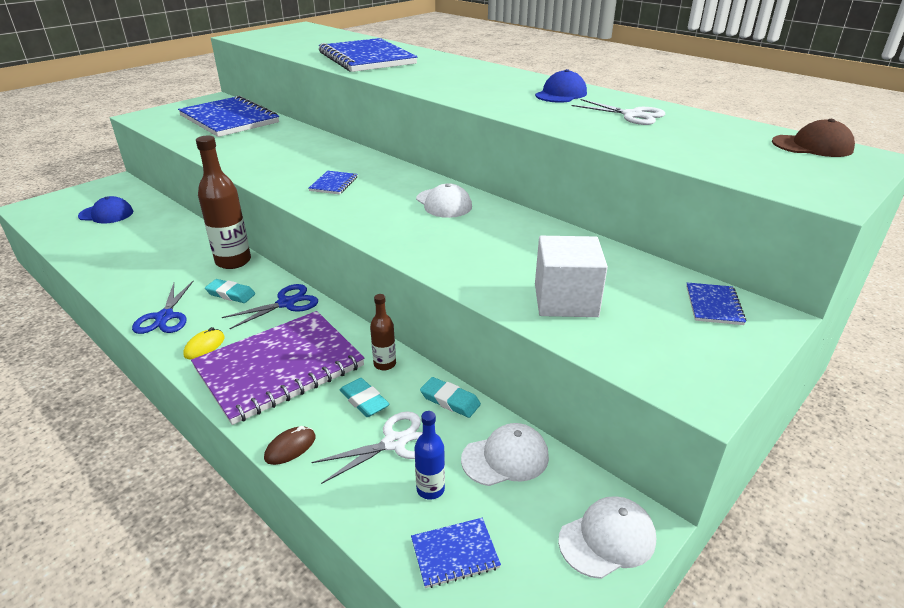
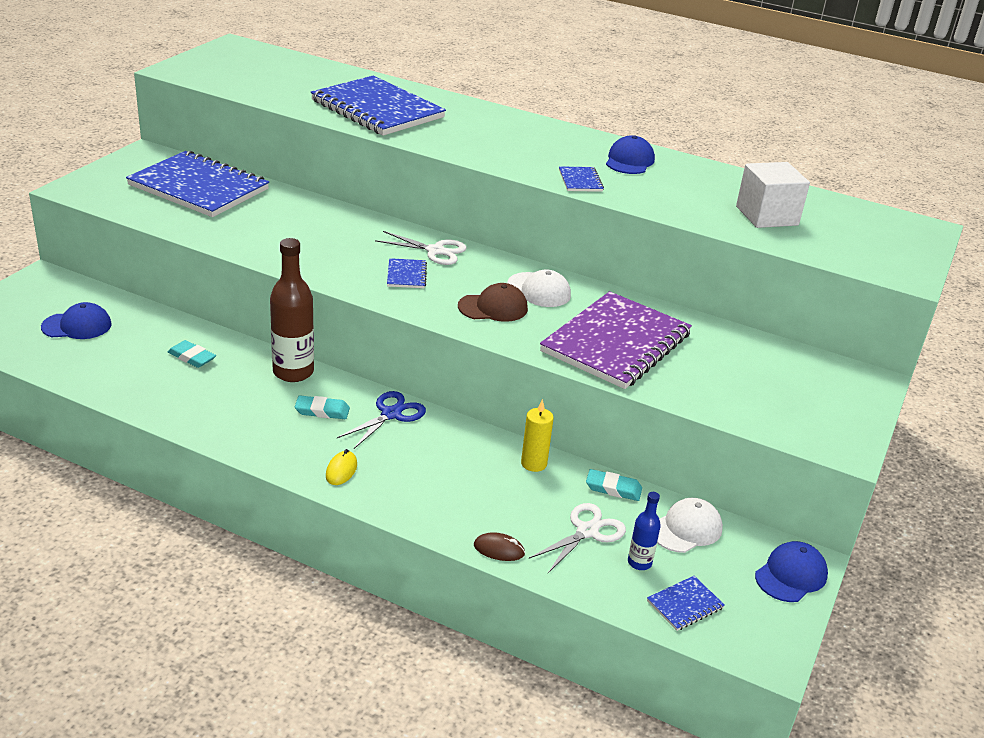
camera: 20 degrees left, 0 degrees up
blue scissors [132,281,193,334] -> none
purple notebook [191,311,365,425] -> purple notebook moved to [540,291,692,389]
brown mouse [264,426,316,465] -> brown mouse turned 75 degrees clockwise [474,532,525,561]
turquoise eraser [340,378,390,417] -> turquoise eraser moved to [168,340,216,368]
brown bottle [370,294,396,370] -> yellow candle [521,399,554,472]
white cube [535,236,608,317] -> white cube moved to [736,162,810,228]
white cap [558,496,656,579] -> blue cap [755,541,828,602]
white scissors [572,99,665,125] -> white scissors moved to [375,231,467,265]
blue notebook [686,282,746,325] -> blue notebook moved to [559,166,604,192]
brown cap [772,119,855,157] -> brown cap moved to [458,283,528,322]

